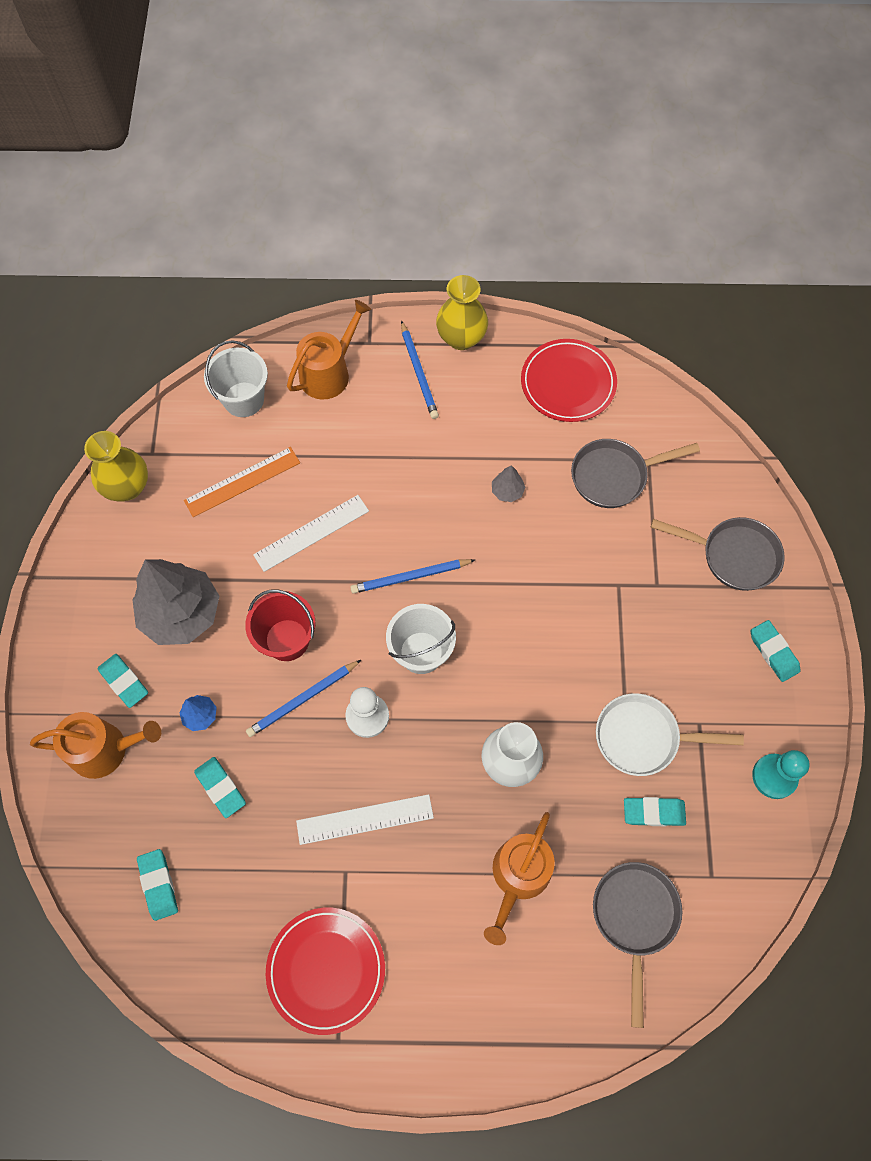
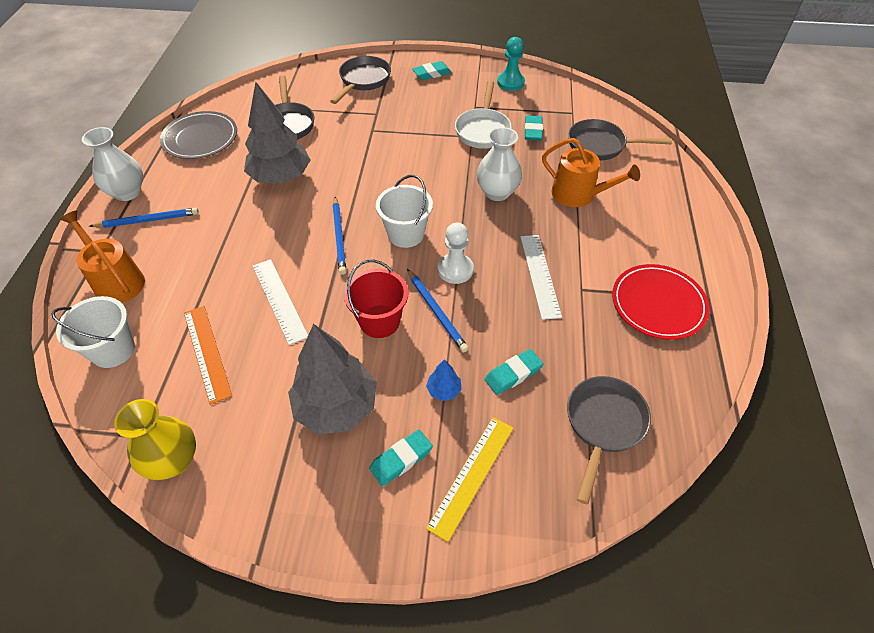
camera: 85 degrees left, 15 degrees down
orange watering can [30,712,161,779] -> yellow ruler [426,417,513,542]
turquoise eraser [137,849,178,921] -> grey pan [567,376,651,504]
yellow vase [436,275,488,350] -> white vase [82,127,143,201]
grey tree [492,465,525,502] -> grey tree [244,82,310,184], size x2.40
red plate [521,339,617,422] -> grey plate [160,111,237,159]

